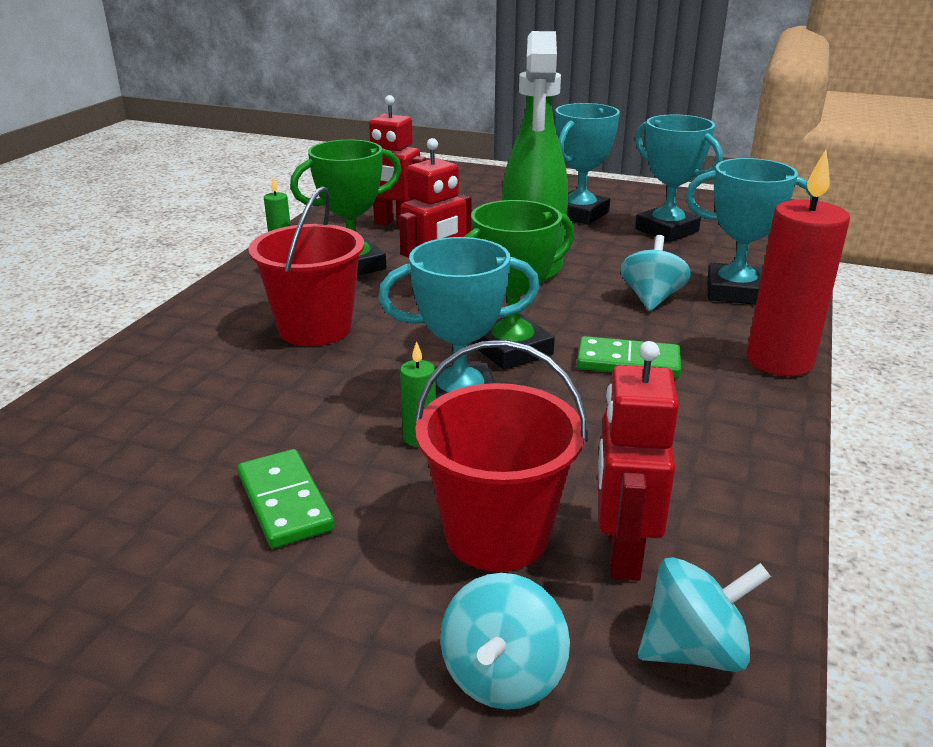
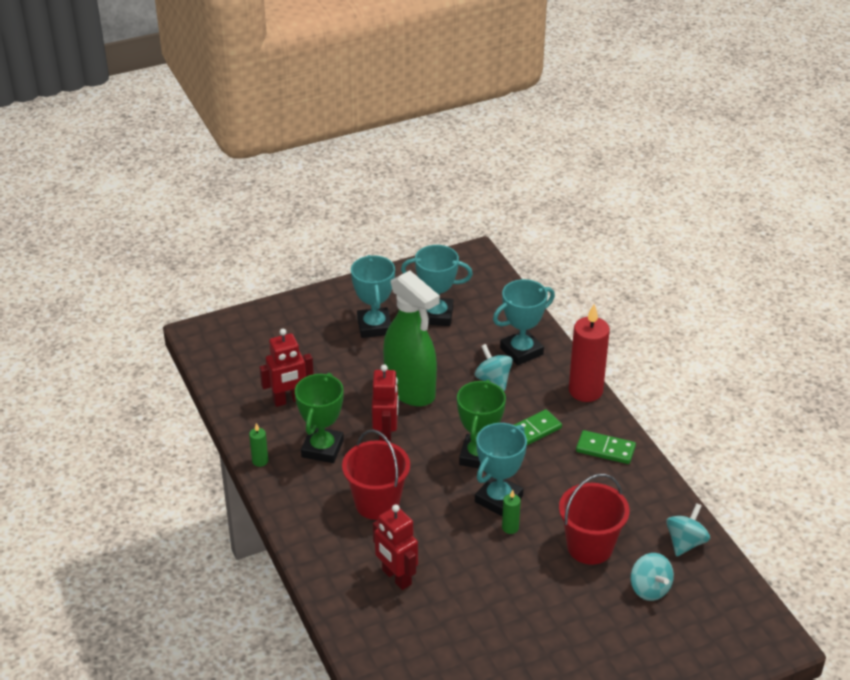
camera: 45 degrees left, 10 degrees up
green domino [238,449,335,548] -> green domino moved to [576,430,636,464]
red robot [598,341,679,581] -> red robot moved to [373,504,418,590]

